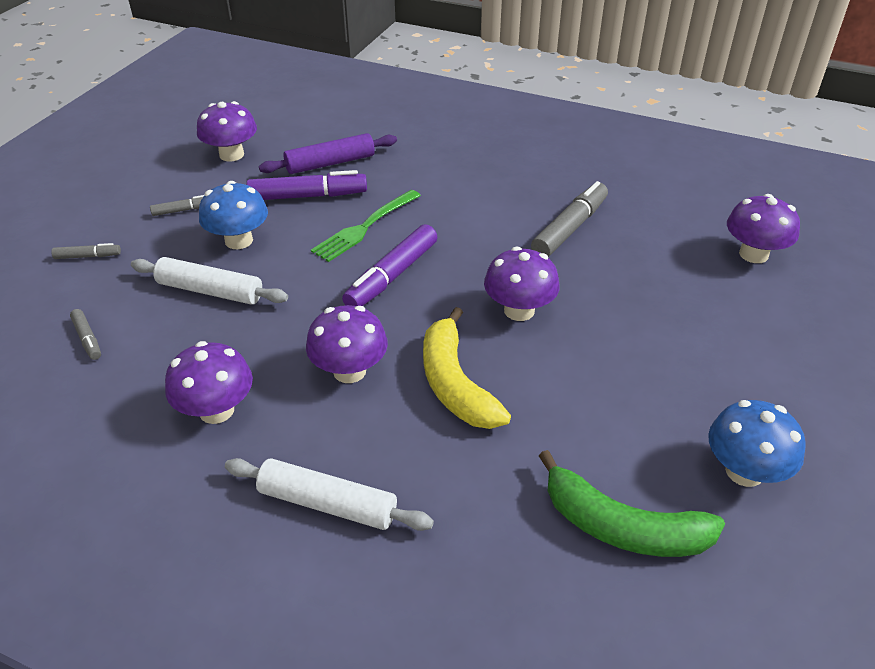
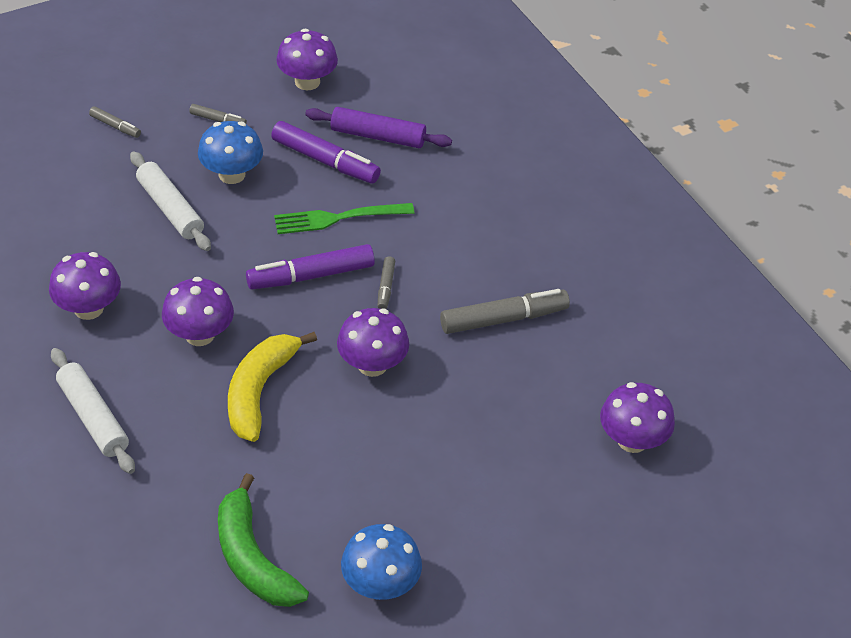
camera: 35 degrees right, 5 degrees up
grey marker [70,309,101,360] -> grey marker moved to [377,256,395,309]

